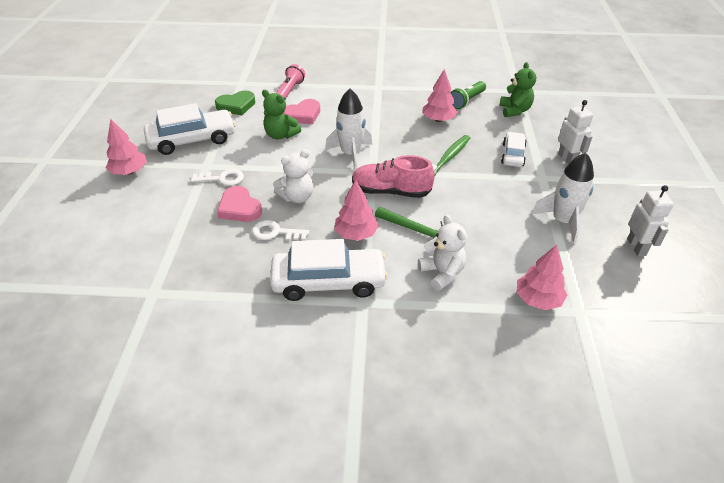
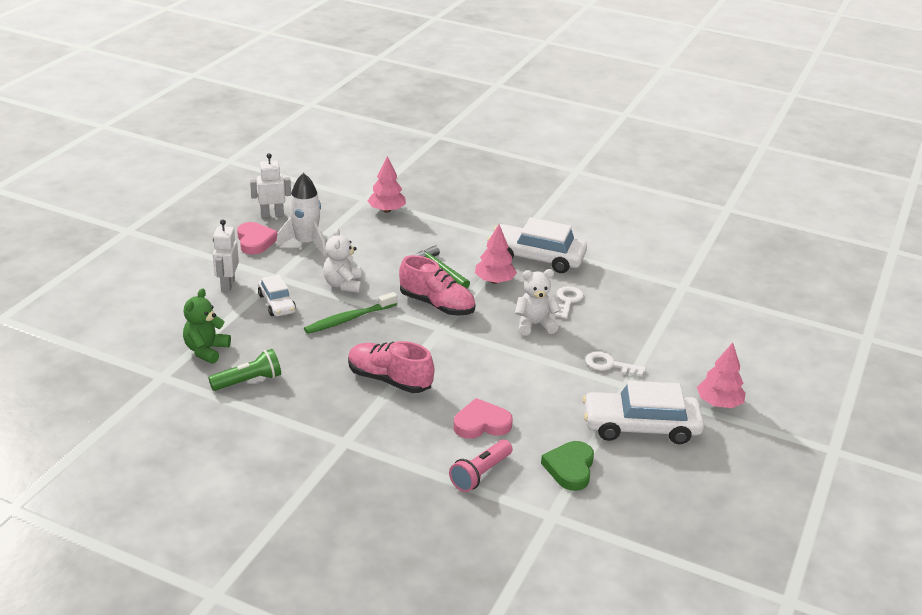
camera: 160 degrees left, 10 degrees down
green heart [215,91,255,115] -> green heart turned 75 degrees counterclockwise [541,441,594,491]
pink heart [217,186,262,222] -> pink heart moved to [237,222,278,255]
white key [252,220,309,241] -> white key turned 105 degrees counterclockwise [555,286,584,319]
green teddy bear [262,90,301,139] -> none
white rocket [325,89,372,170] -> none
white teddy bear [418,215,467,291] -> white teddy bear moved to [323,228,362,293]
pink tree [423,69,457,122] -> none
white car [501,132,527,167] -> white car turned 60 degrees counterclockwise [258,274,296,316]
white robot [627,185,674,256] -> white robot turned 60 degrees clockwise [250,153,291,218]
none -> pink shoe [348,341,434,393]

